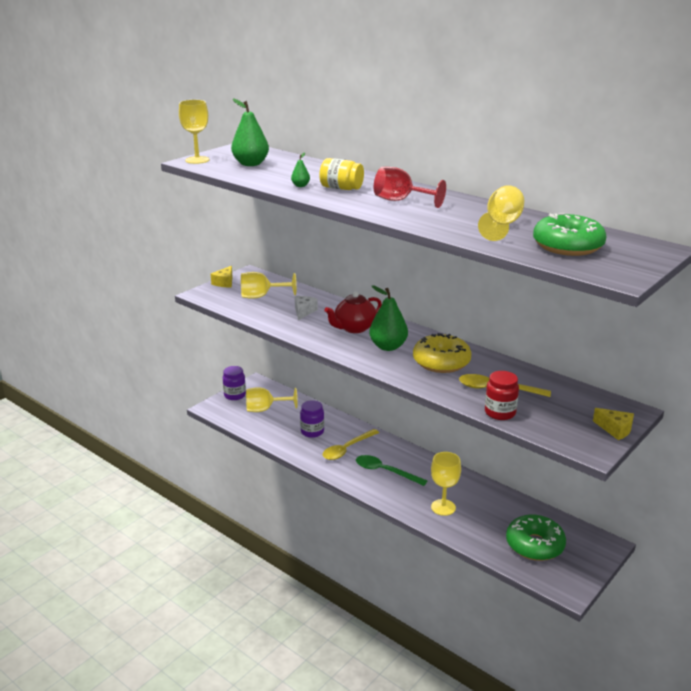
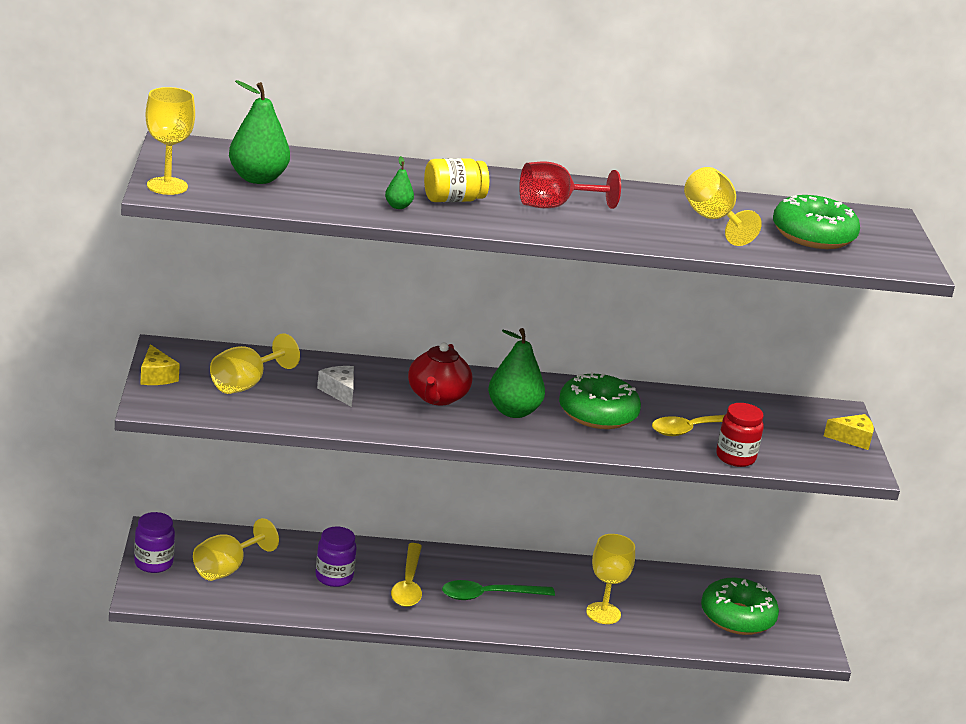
camera: 45 degrees left, 0 degrees up
yellow donut [413,333,471,373] -> green donut [559,372,641,429]

